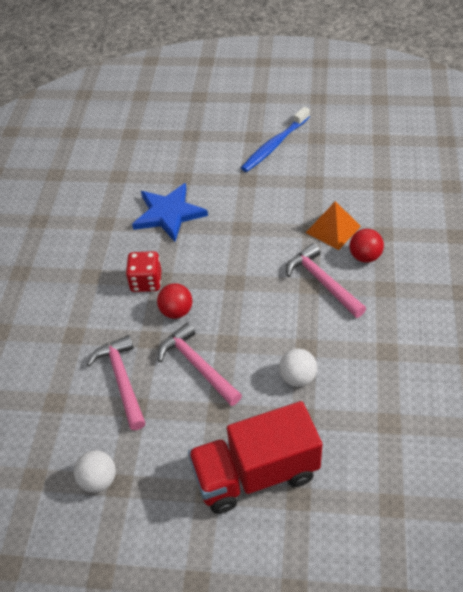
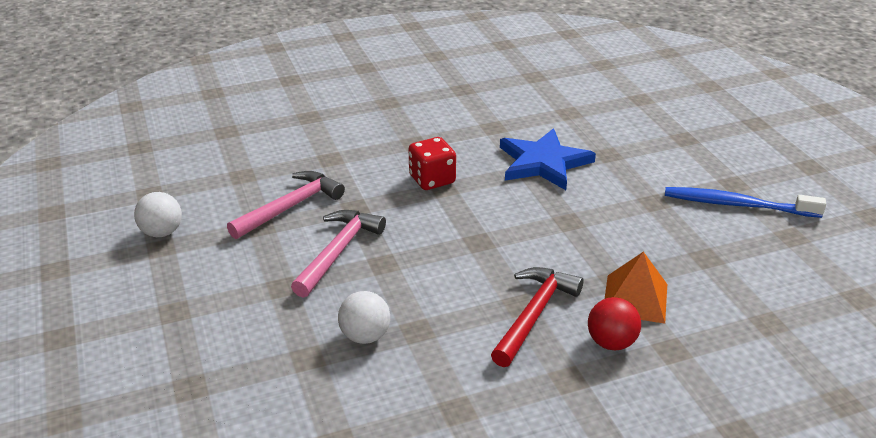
camera: 60 degrees right, 15 degrees down
red ball [157,283,192,319] -> none
red truck [188,401,322,514] -> none
pink hammer [286,243,366,318] -> red hammer [491,267,584,367]

